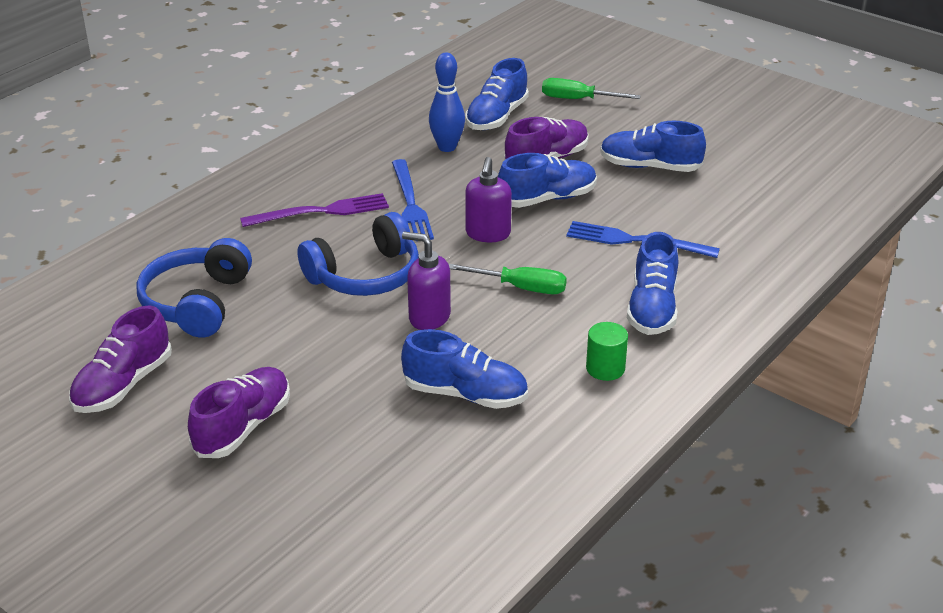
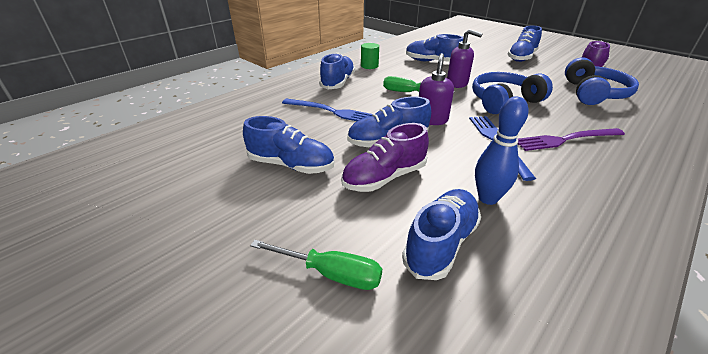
camera: 175 degrees left, 0 degrees up
purple shoe [188,367,290,458] -> blue shoe [508,25,542,62]

